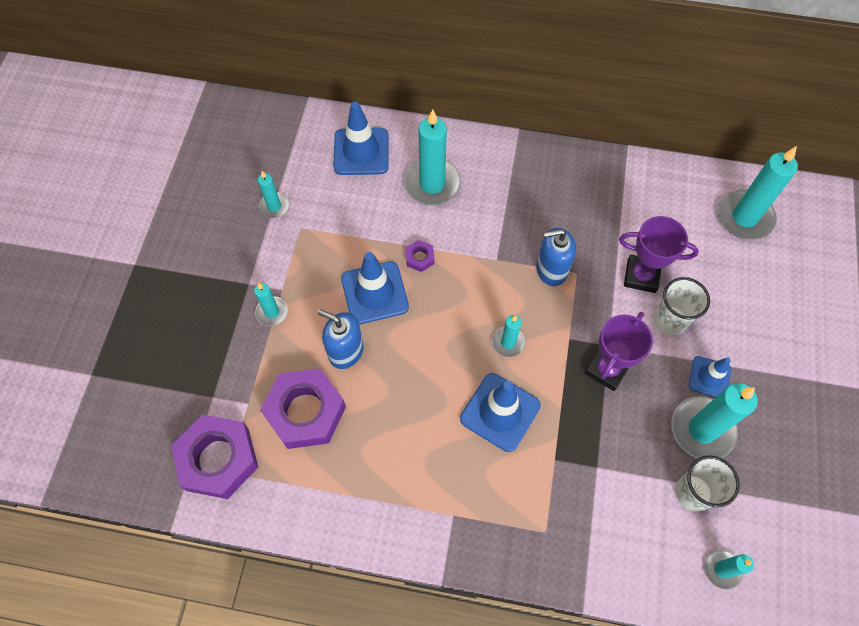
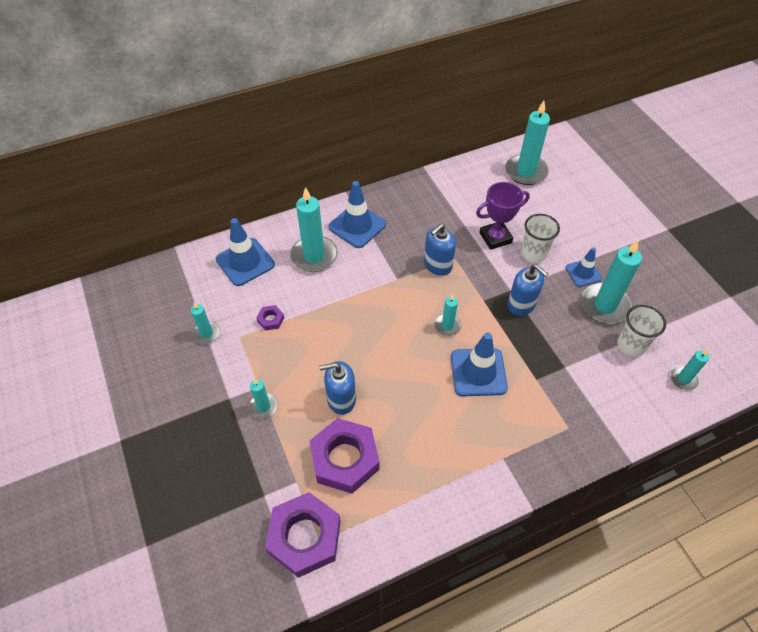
camera: 35 degrees left, 10 degrees down
blue traffic cone [341,252,409,324] -> blue traffic cone moved to [328,181,386,248]
purple nut [406,240,435,272] -> purple nut moved to [256,305,284,331]
purple trophy [585,312,653,391] -> blue soap dispenser [508,264,548,316]

